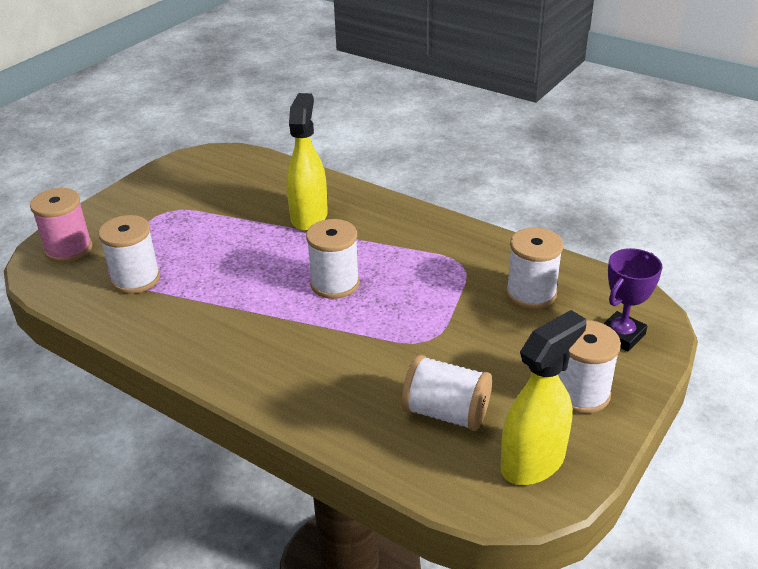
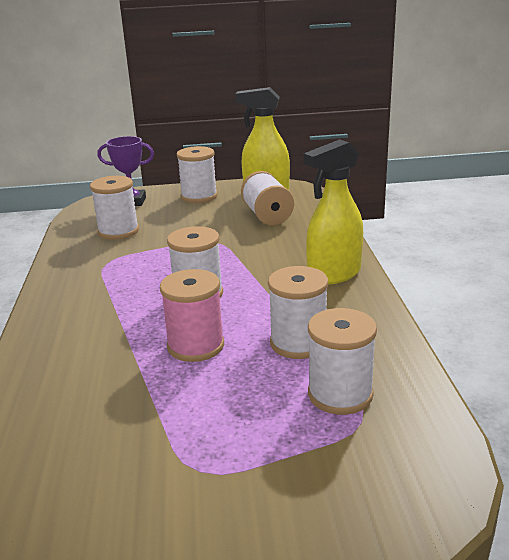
camera: 130 degrees left, 10 degrees down
pink spool [30,188,92,263] -> pink spool moved to [160,269,224,362]
yellow spray bottle [286,93,328,231] -> yellow spray bottle moved to [304,139,363,285]
none -> white spool [268,266,328,359]

